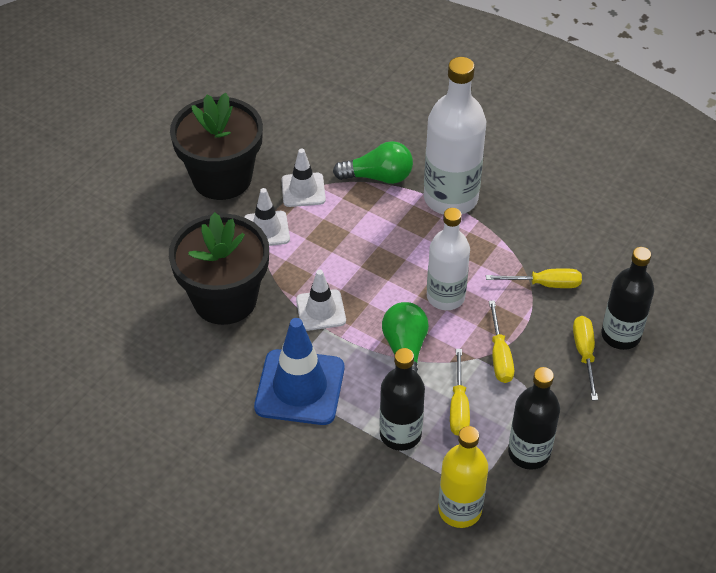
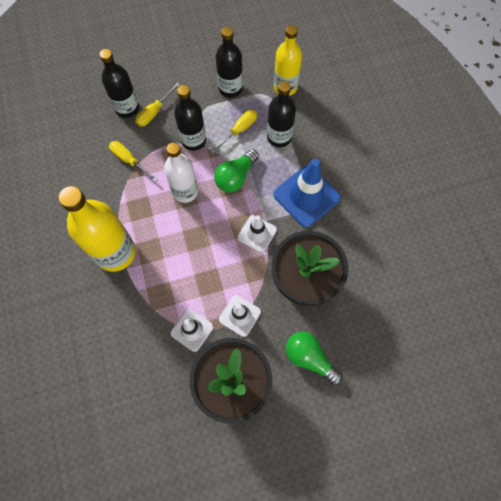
camera: 140 degrees left, 20 degrees up
green light bulb [333,141,413,184] -> green light bulb moved to [286,332,342,385]
white bottle [424,57,486,214] -> yellow bottle [59,186,136,272]
yellow screwdriver [489,300,514,383] -> black bottle [174,85,206,151]

